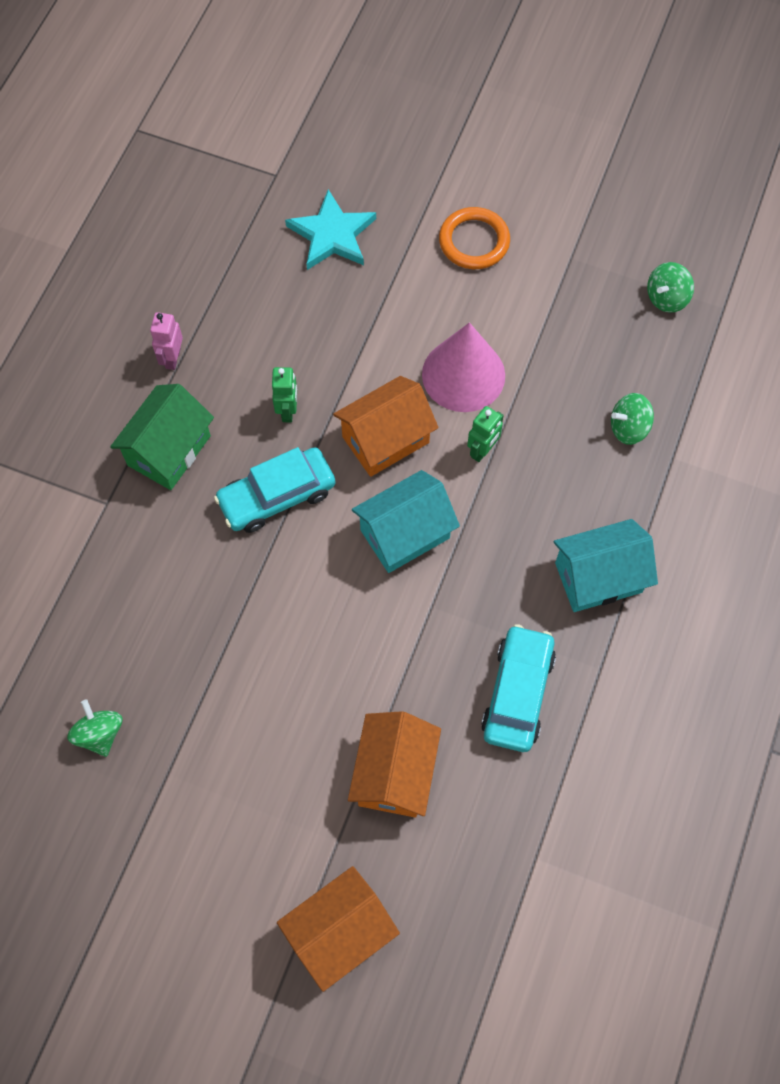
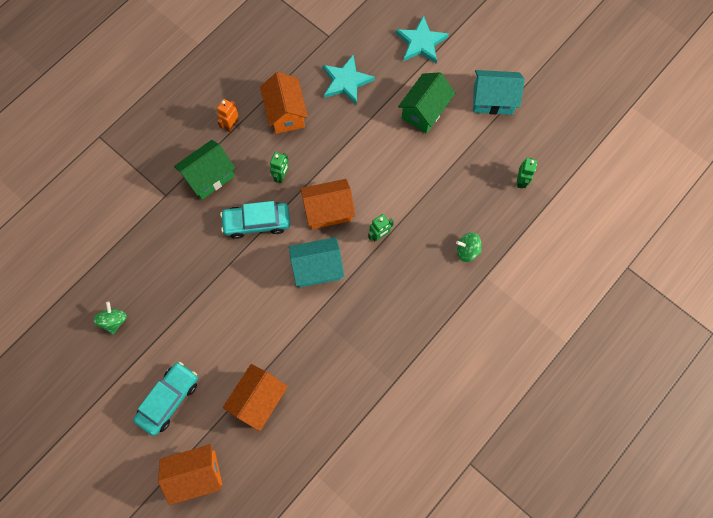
camera: 20 degrees right, 5 degrees up
pink robot [150,312,183,370] -> orange robot [217,99,239,132]
pink cone [422,322,505,412] -> none
orange ring [439,207,510,269] -> green house [398,72,455,134]
turquoise car [481,624,556,752] -> turquoise car moved to [133,362,198,436]
turquoise house [554,519,658,612] -> turquoise house moved to [473,70,525,115]
green spinning top [647,262,694,313] -> green robot [517,158,537,189]
none -> orange house [260,72,308,134]
none -> turquoise star [396,15,449,64]

